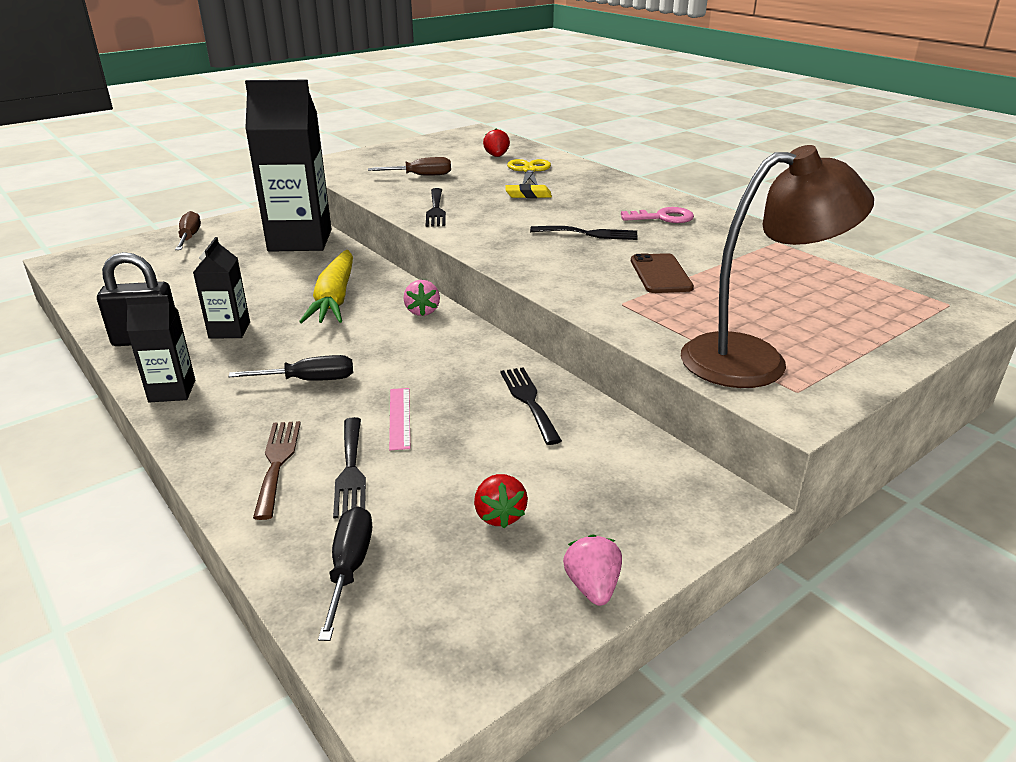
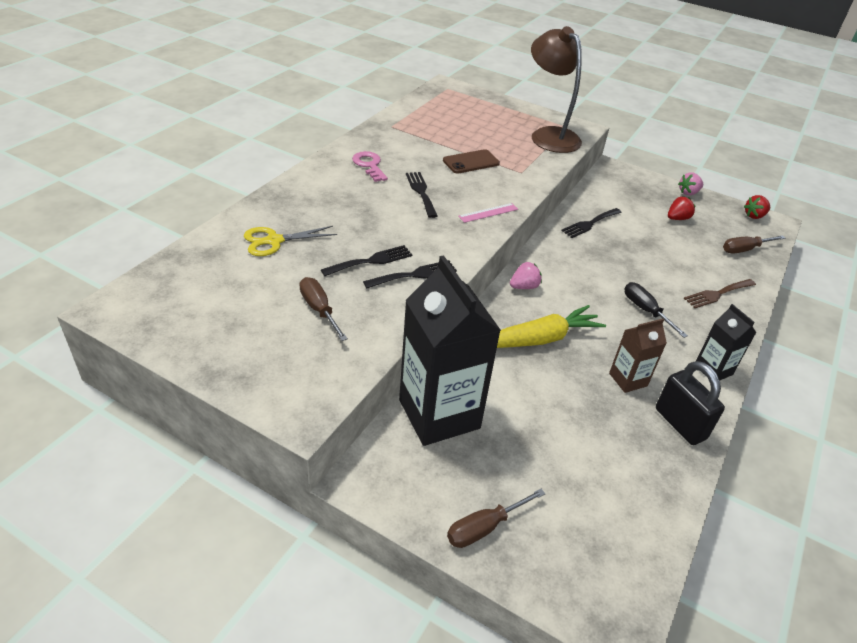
camera: 115 degrees left, 10 degrees up
black carton [193,237,250,339] -> brown carton [609,319,667,393]
black screwdriver [318,506,372,641] -> brown screwdriver [723,235,785,253]
black fork [333,417,366,519] -> black fork moved to [321,245,412,276]
pink ruler [389,388,410,450] -> pink ruler moved to [458,203,518,223]
red strawberry [483,128,510,157] -> red strawberry moved to [744,195,770,219]
yellow eraser [505,184,552,198] -> none

